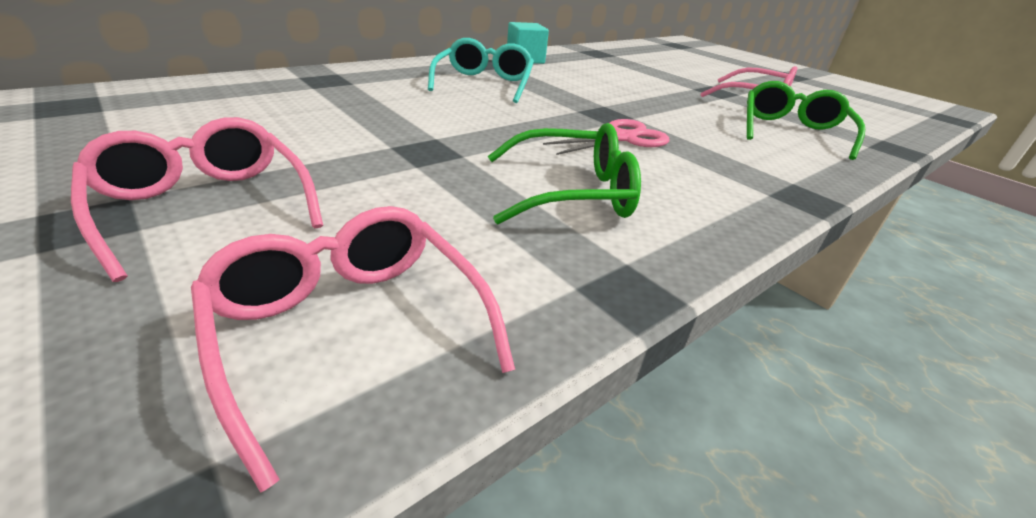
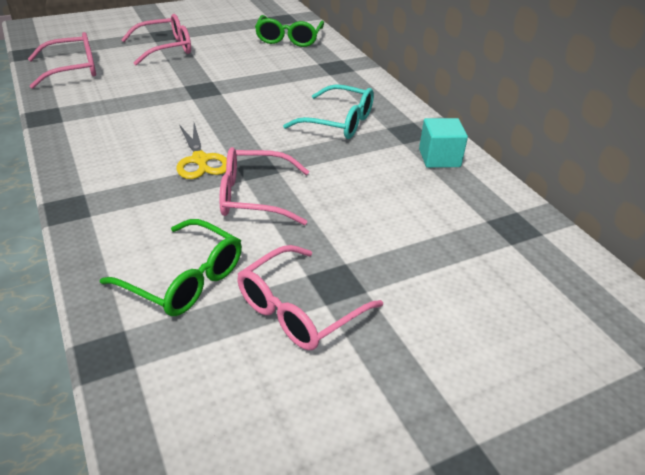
camera: 105 degrees right, 5 degrees up
green glasses [488,123,641,224] -> green glasses moved to [255,15,324,47]
pink scissors [543,119,670,155] -> yellow scissors [176,123,227,179]
none -> pink glasses [219,147,309,225]

